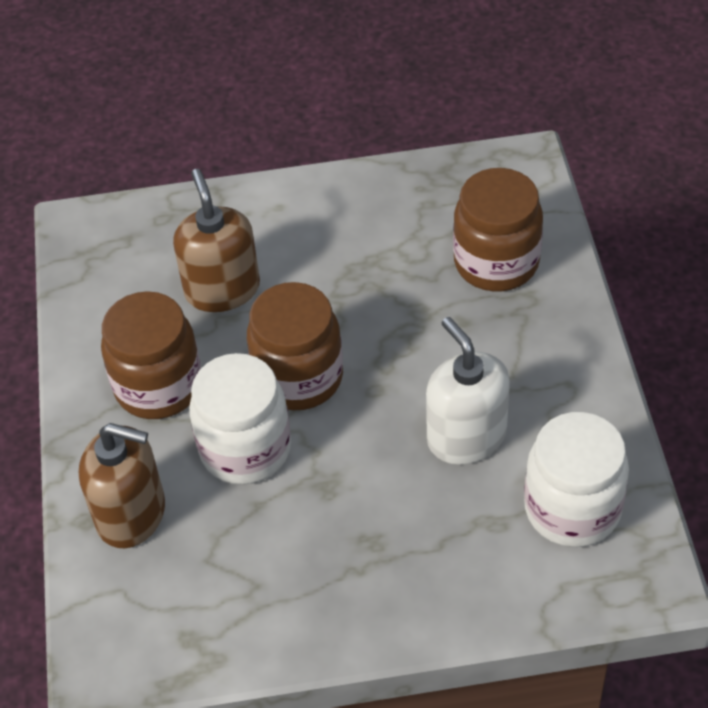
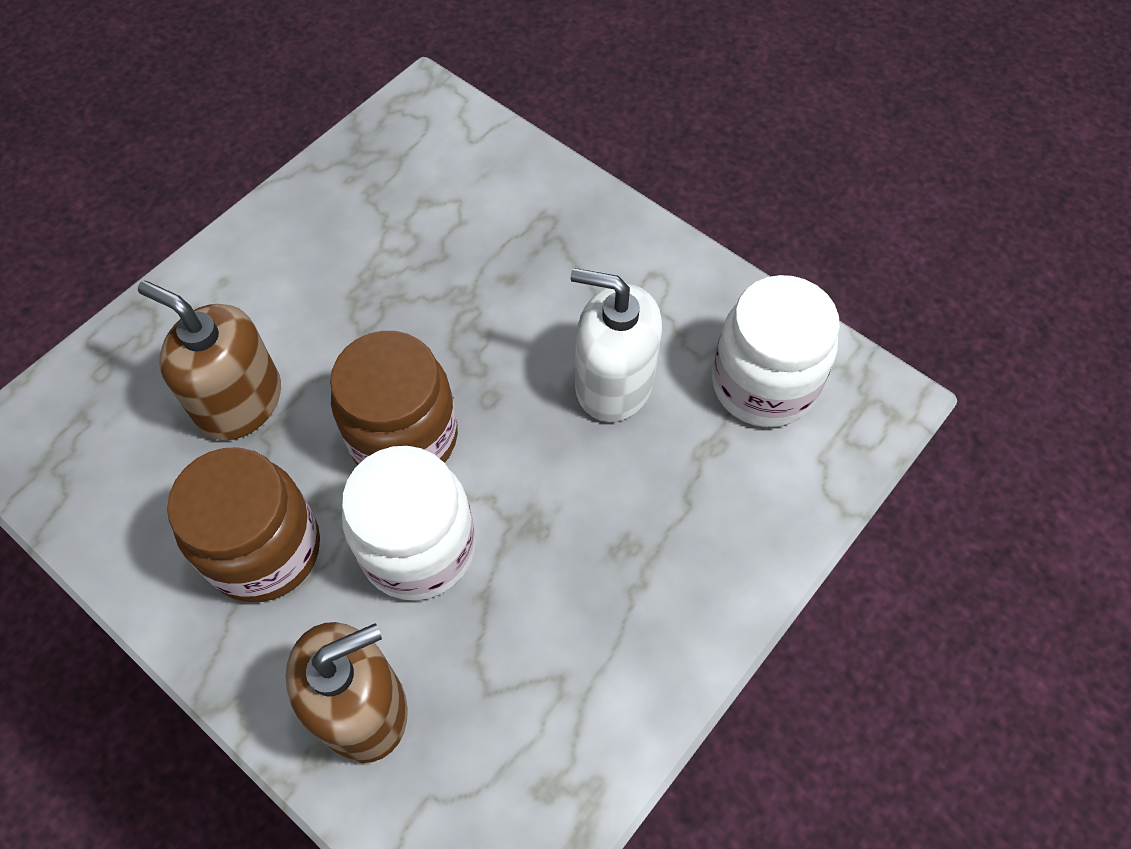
camera: 45 degrees left, 10 degrees up
brown jar [453,168,543,291] -> none

